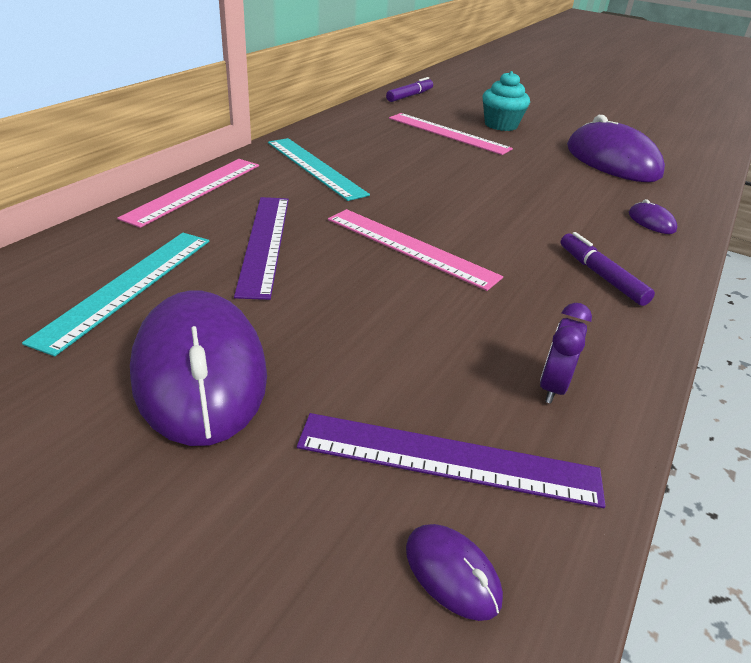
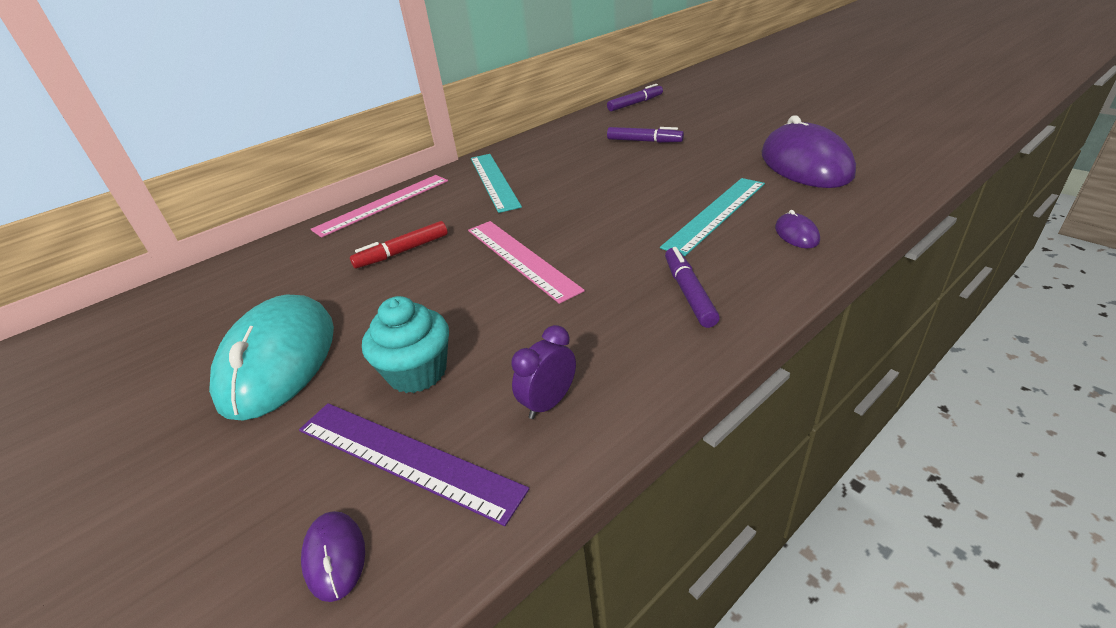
camera: 25 degrees right, 0 degrees up
turquoise ruler [22,233,209,356] -> turquoise ruler moved to [660,178,765,256]
purple mouse [130,290,267,446] -> turquoise mouse [209,294,334,420]
purple ruler [234,197,289,300] -> red marker [350,221,448,269]
pink ruler [389,113,513,155] -> purple marker [607,127,684,143]
turquoise cupcake [482,71,530,131] -> turquoise cupcake moved to [362,296,449,393]

